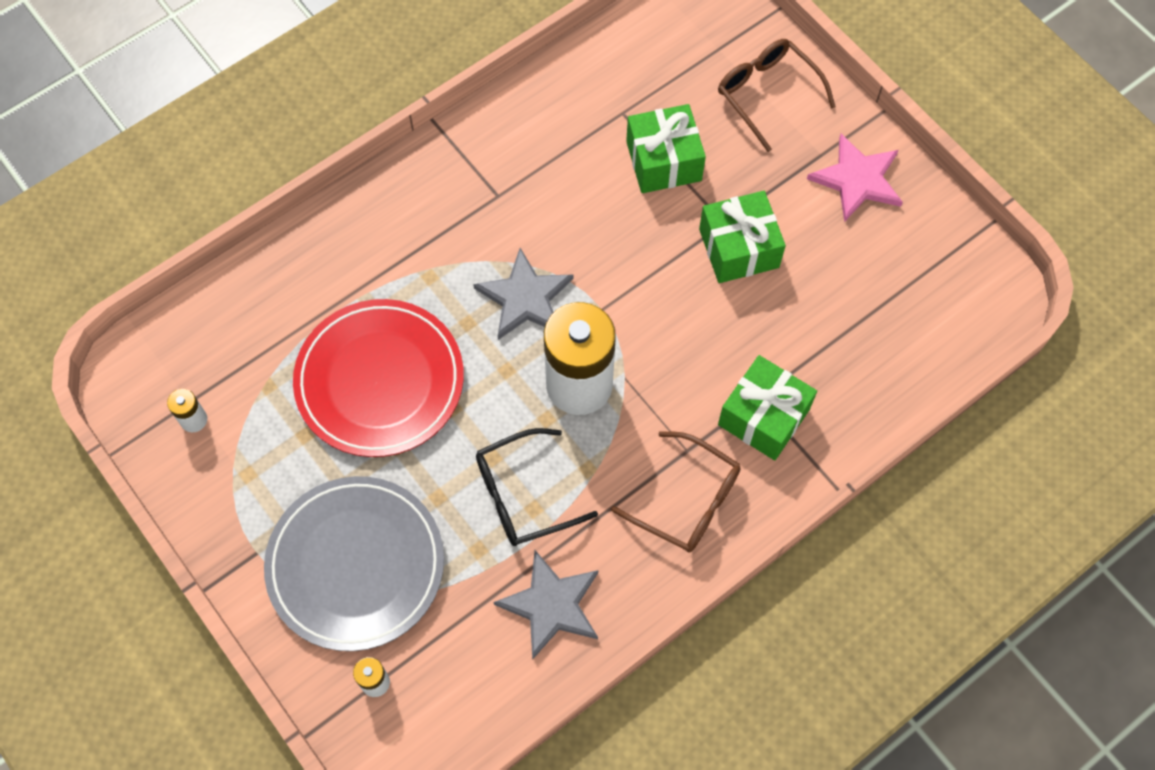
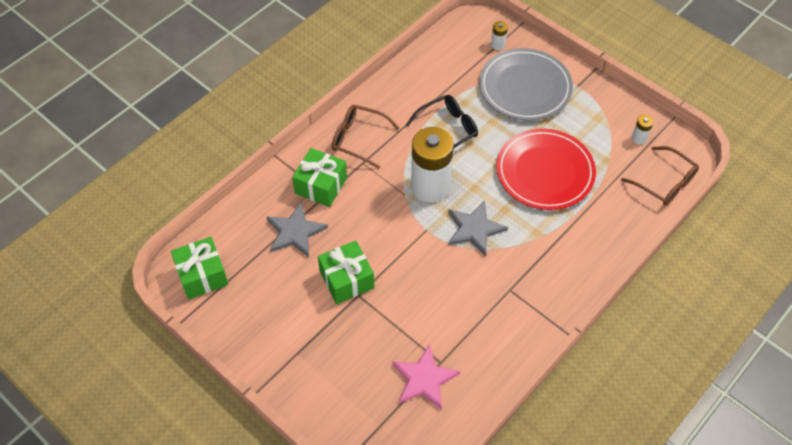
camera: 170 degrees right, 10 degrees down
grey star [493,550,598,659] -> grey star moved to [267,202,328,257]
green gift [626,104,706,193] -> green gift moved to [171,237,229,299]
brown glasses [718,39,836,152] -> brown glasses moved to [621,146,699,206]
pink star [807,134,903,222] -> pink star moved to [392,344,460,410]

